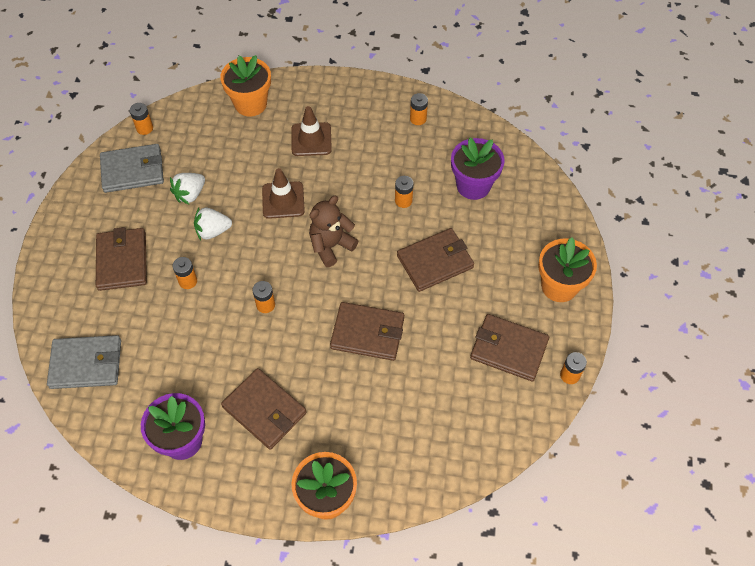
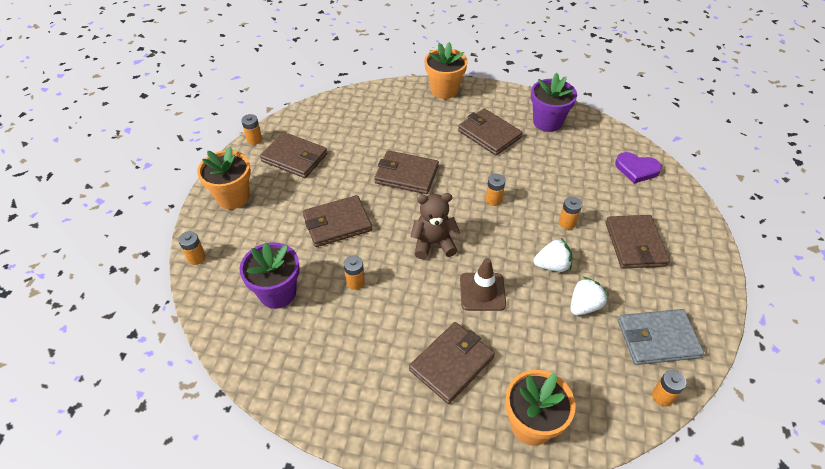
camera: 175 degrees left, 10 degrees down
grey wallet [47,335,121,389] -> purple heart [615,152,662,184]
brown traffic cone [292,106,332,156] -> brown wallet [409,322,495,404]
brown teddy bear [309,196,358,267] -> brown teddy bear turned 150 degrees counterclockwise [410,193,460,259]
orange battery [410,93,428,125] -> orange battery moved to [178,231,206,265]

